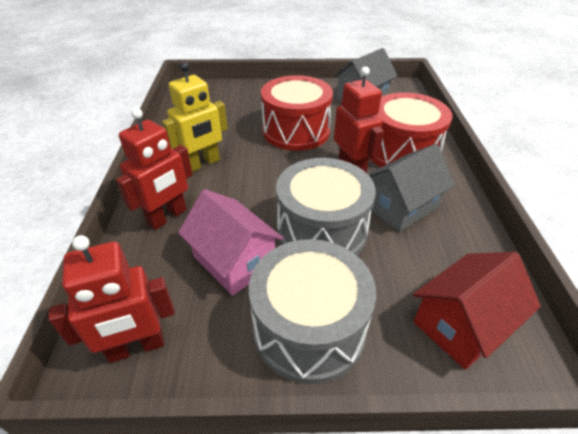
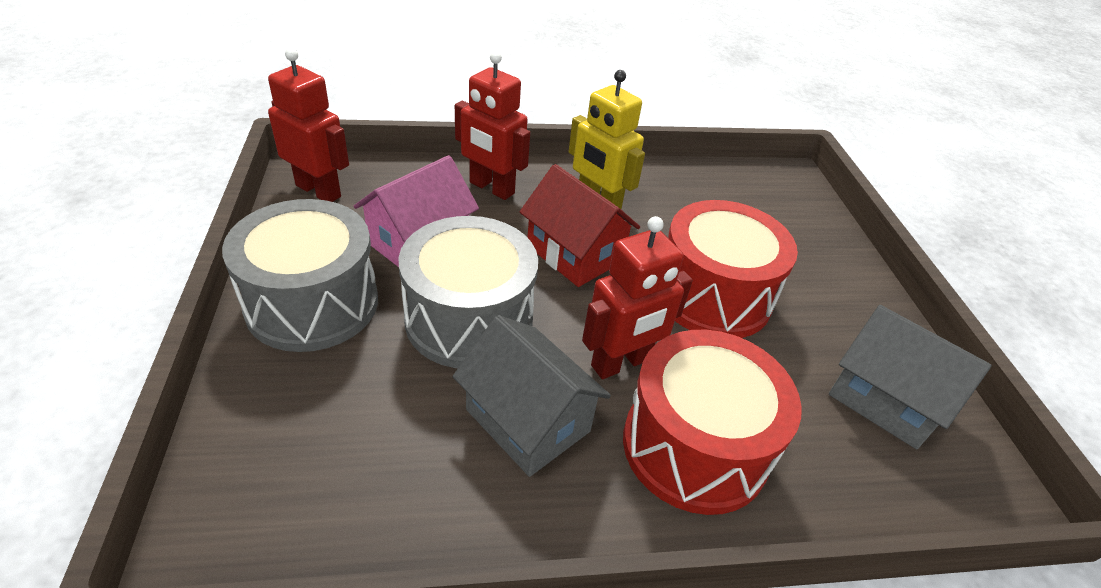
camera: 80 degrees right, 0 degrees up
red robot [48,235,175,363] -> red robot turned 150 degrees clockwise [268,48,349,202]
red house [413,252,541,370] -> red house moved to [520,164,640,287]

